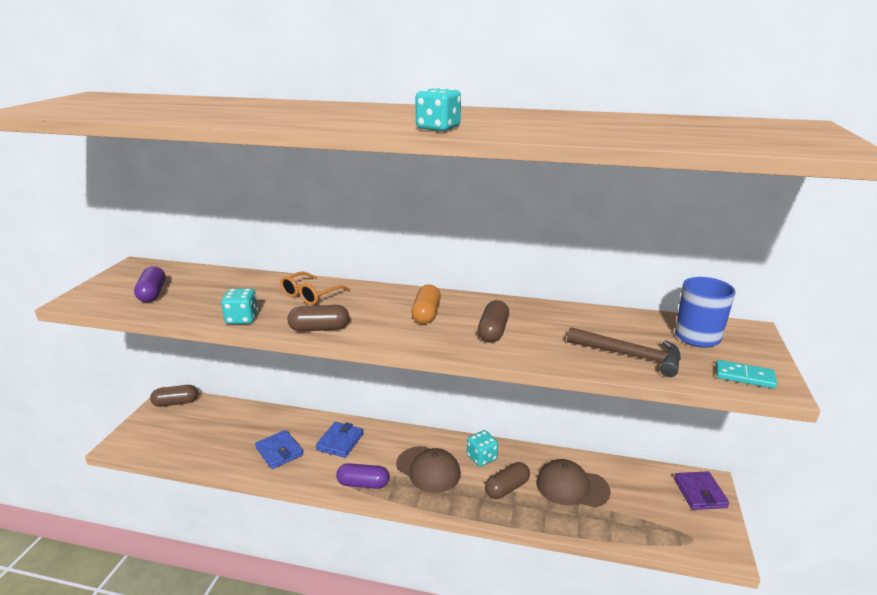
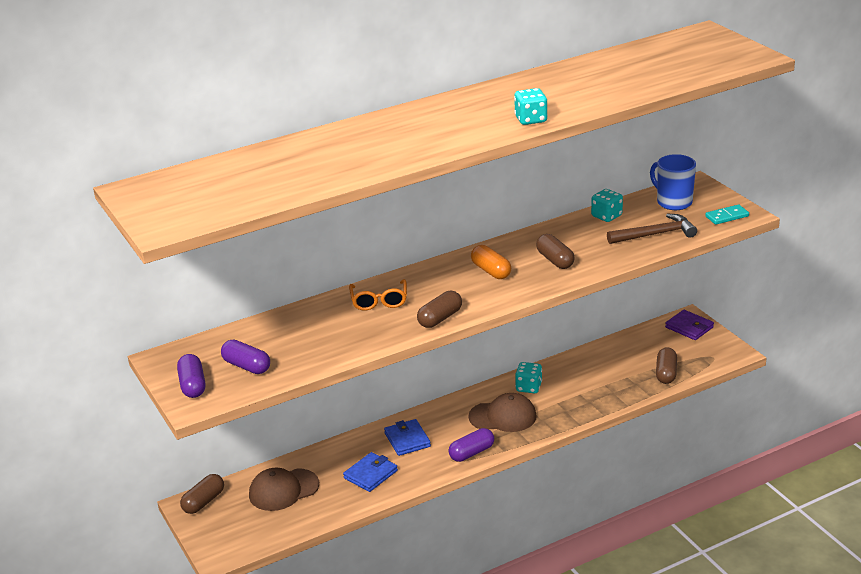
camera: 40 degrees left, 5 degrees up
turquoise dice [221,288,258,324] -> turquoise dice moved to [591,189,623,222]
blue wallet [255,430,303,469] -> blue wallet turned 60 degrees counterclockwise [343,452,398,492]
brown capsule [485,462,530,499] -> brown capsule moved to [656,347,677,384]
brown cap [537,459,611,508] -> brown cap moved to [249,468,319,511]
none -> purple capsule [177,354,205,398]

